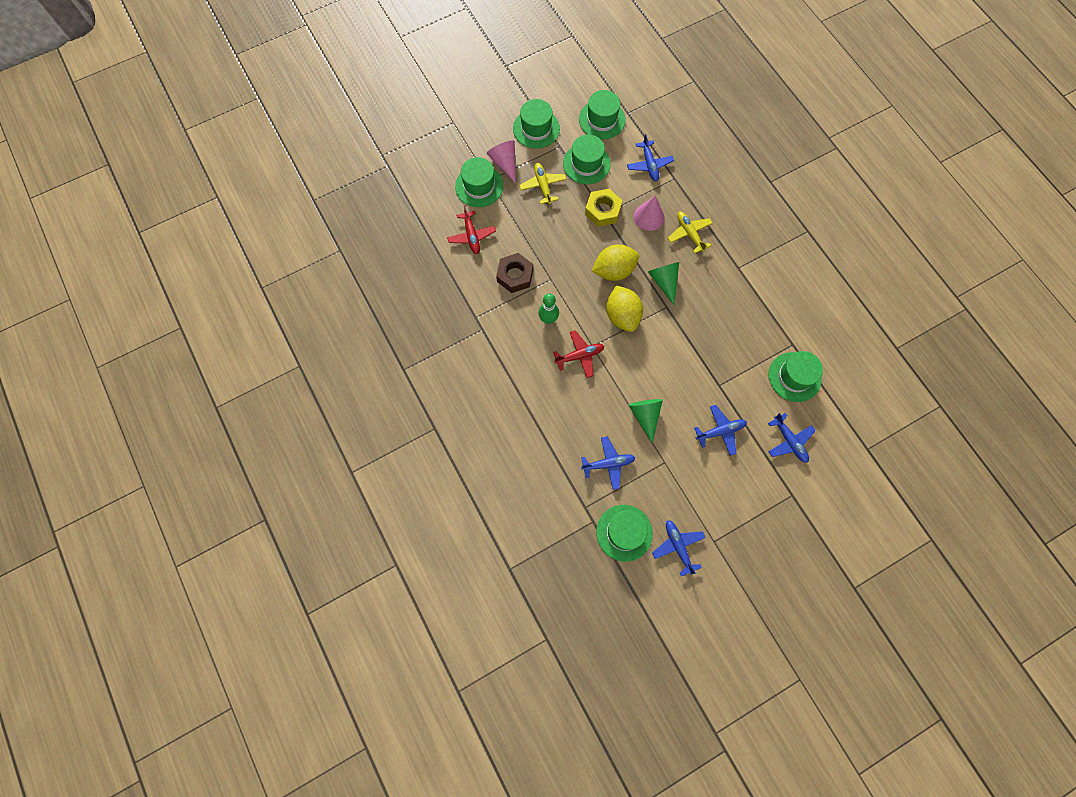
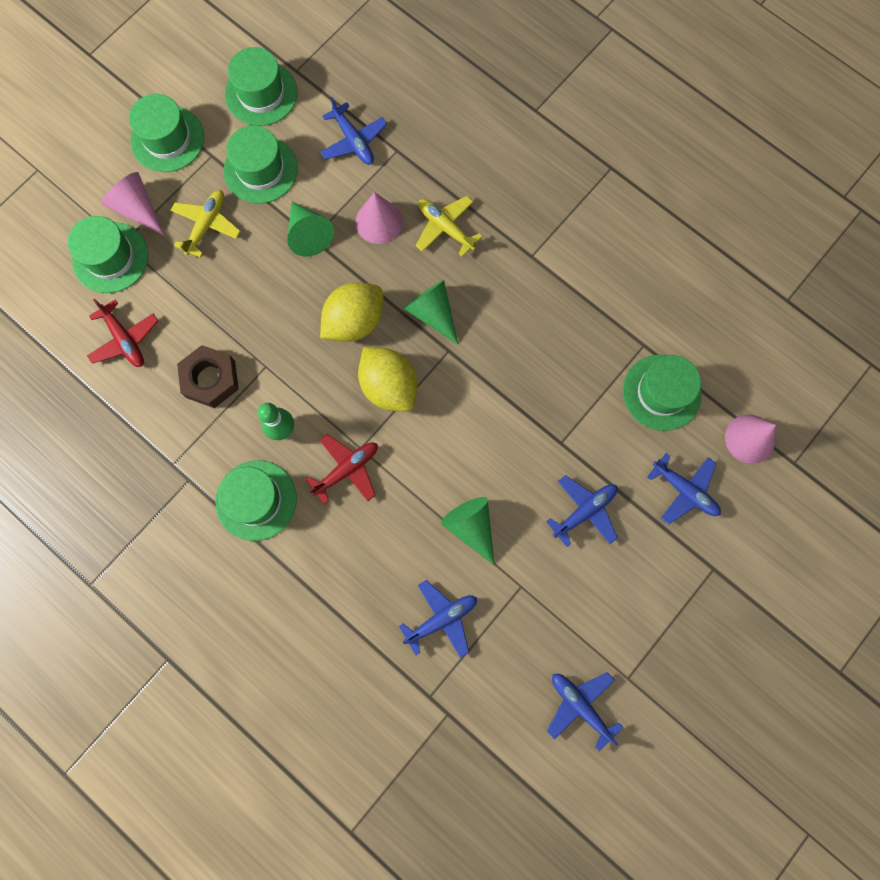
camera: 20 degrees left, 5 degrees up
yellow plane [519,163,567,204] -> yellow plane turned 60 degrees clockwise [170,190,241,258]
yellow nut [585,189,622,227] -> green cone [287,202,334,257]
green hat [596,505,653,562] -> green hat moved to [215,460,297,541]
none -> pink cone [725,414,776,464]

